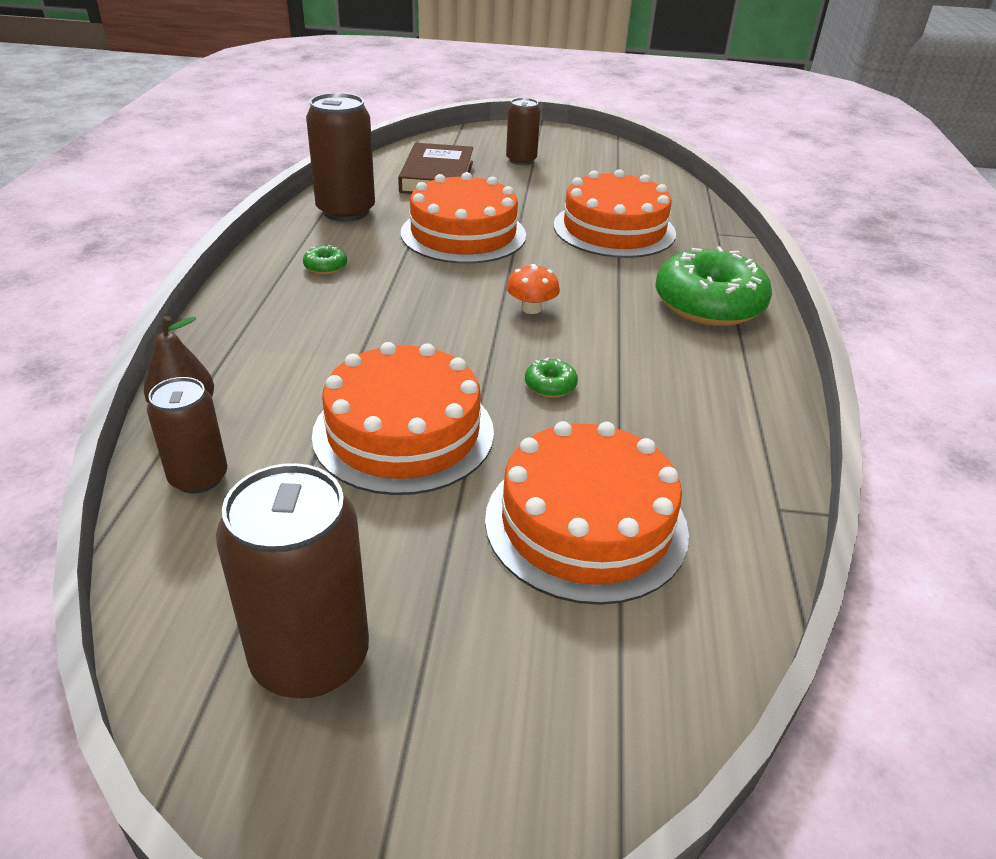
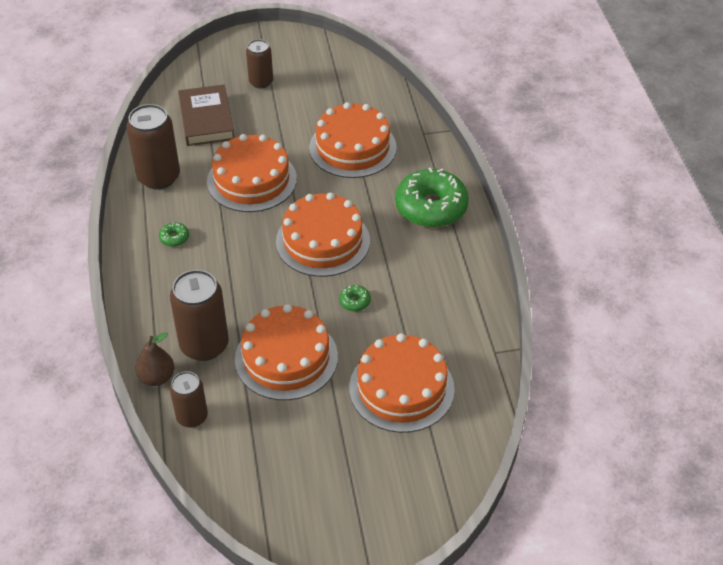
camera: 15 degrees left, 10 degrees up
brown can [216,463,369,698] -> brown can moved to [170,270,229,361]
orange mushroom [506,264,560,314] -> orange cake [276,193,370,277]

